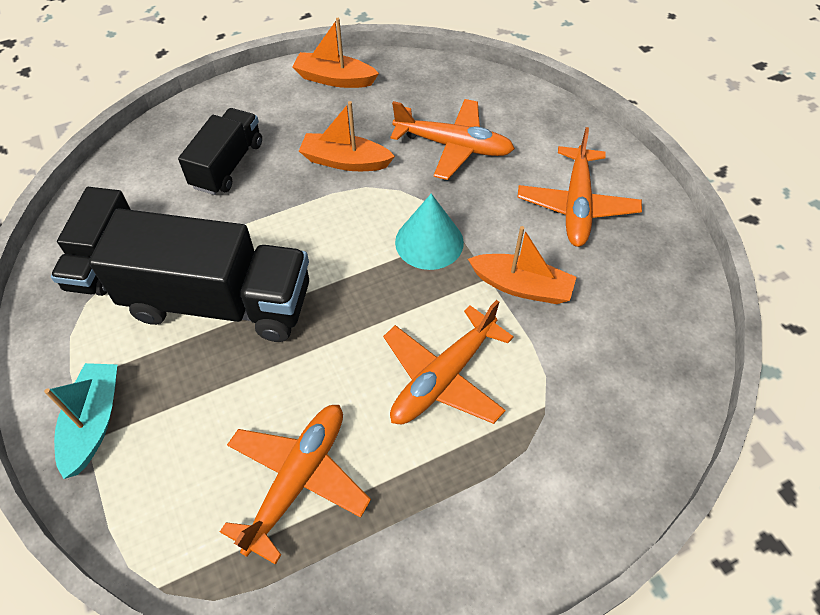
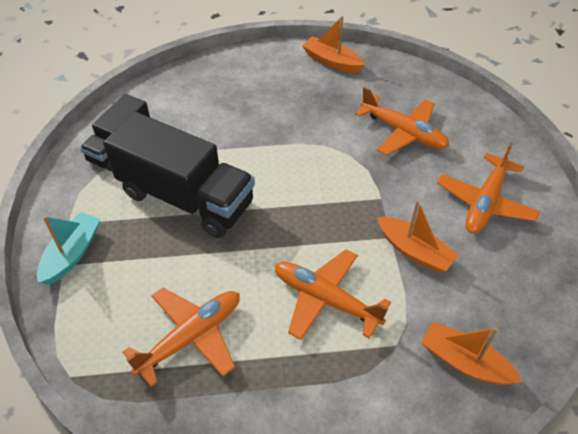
camera: 20 degrees right, 5 degrees down
black truck [178,108,262,195] -> none
orange boat [299,101,395,171] -> orange boat moved to [421,322,523,385]
orange plane [383,300,514,424] -> orange plane turned 60 degrees clockwise [275,249,391,340]
turquoise cone [395,193,464,270] -> none

